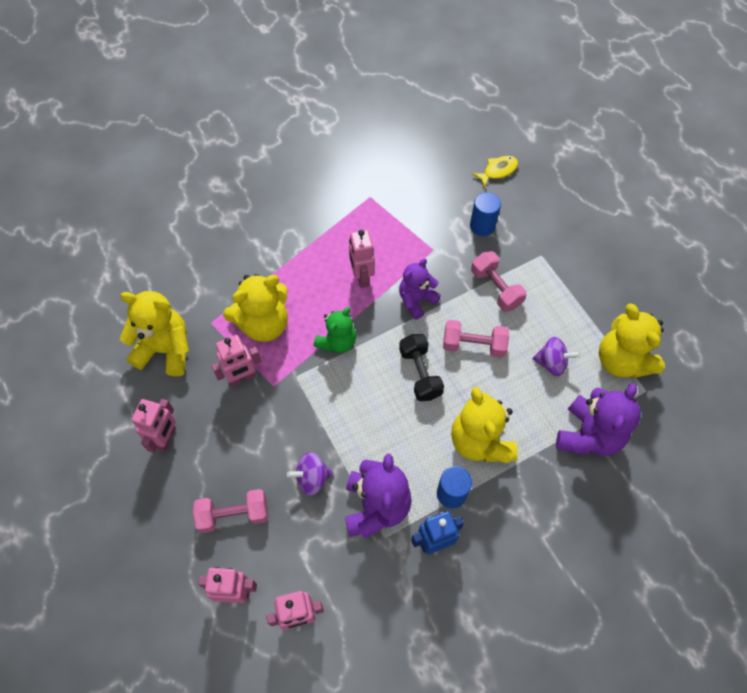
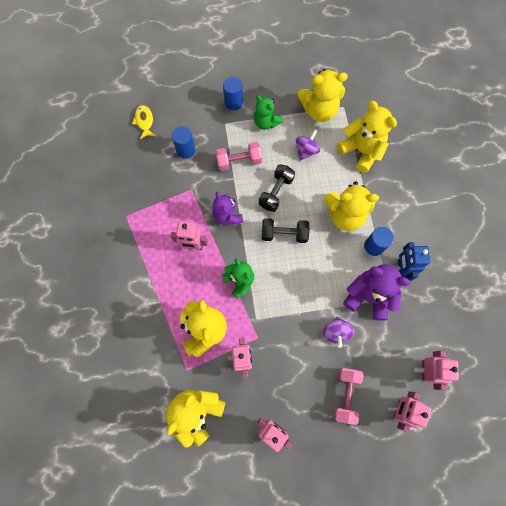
camera: 70 degrees left, 10 degrees up
pink dumbbell [443,320,509,358] -> black dumbbell [259,165,295,212]
purple teddy bear [556,383,641,456] -> yellow teddy bear [337,101,397,173]
none -> blue cylinder [223,77,243,110]
none -> green teddy bear [254,95,283,130]

